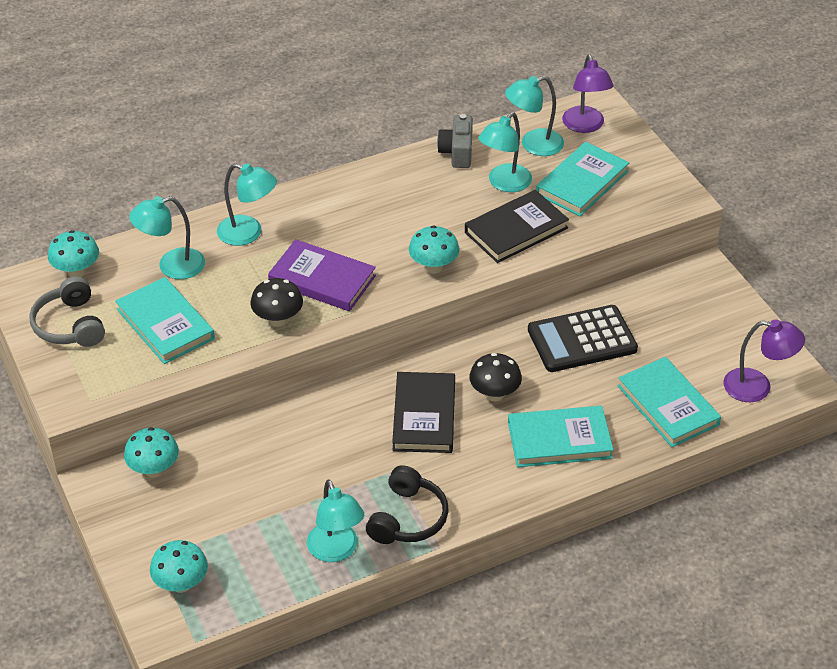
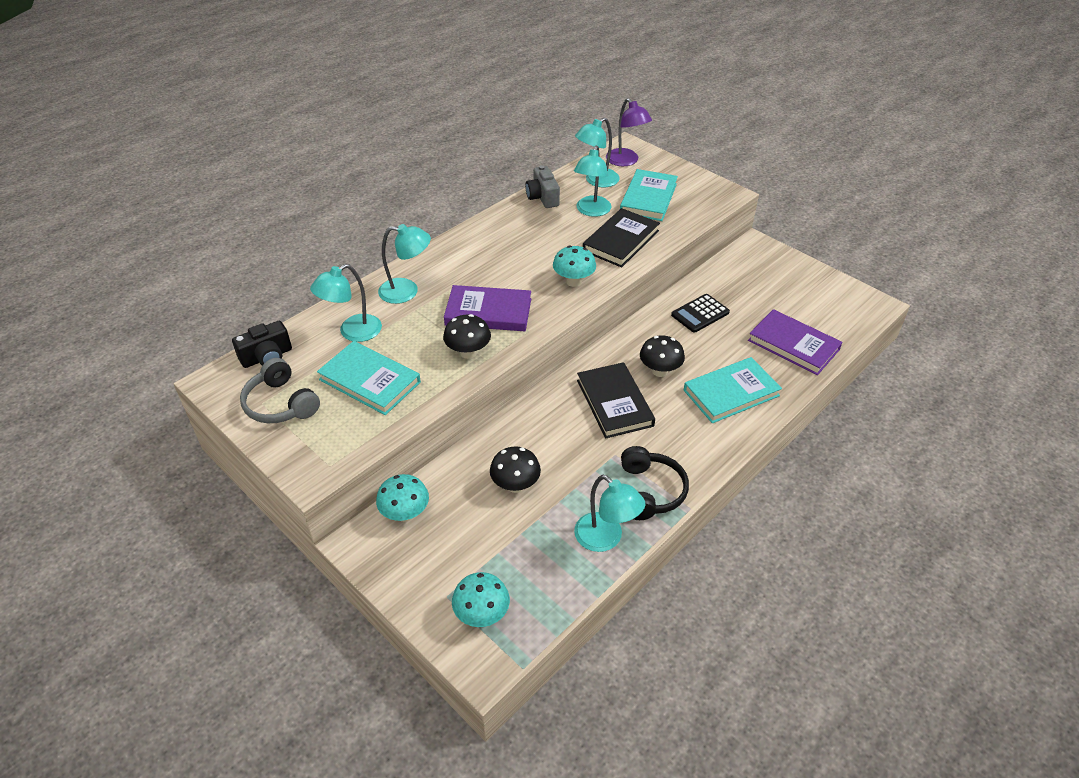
camera: 20 degrees left, 0 degrees up
turquoise mushroom [48,230,99,277] -> black camera [232,321,292,368]
black calculator [528,305,638,372] -> black calculator [671,294,730,333], size x0.64
turquoise book [618,357,721,447] -> purple book [748,309,842,375]
purple lamp [723,319,805,402] -> none
none -> black mushroom [490,446,541,493]

